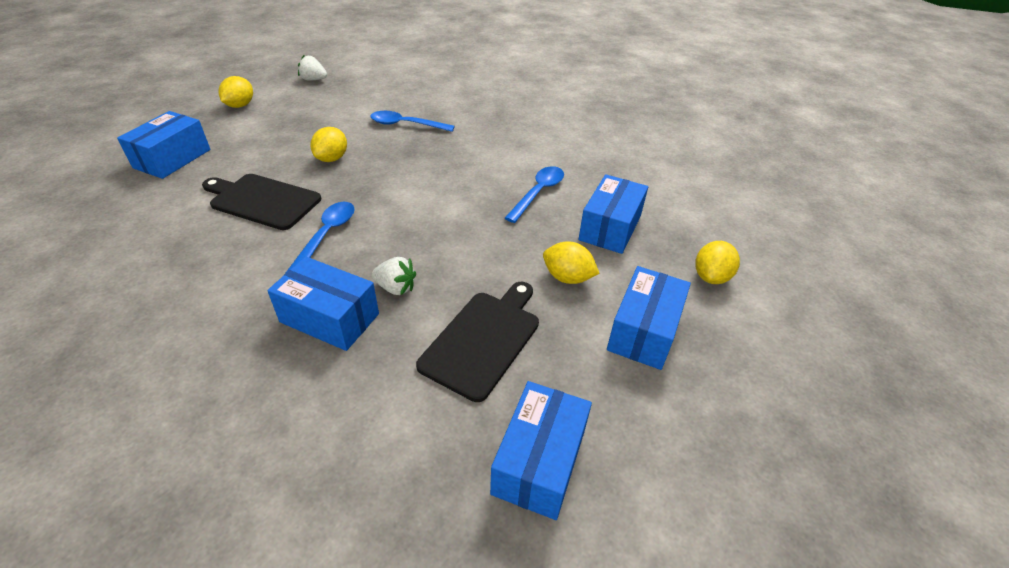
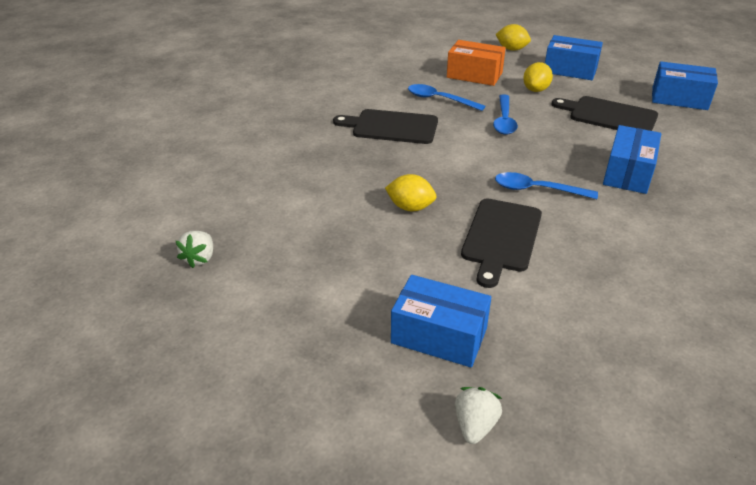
camera: 90 degrees left, 5 degrees down
yellow lemon [218,76,253,108] -> none
blue spoon [370,111,455,132] -> blue spoon moved to [493,94,518,135]
white strawberry [372,257,416,296] -> white strawberry moved to [455,387,502,444]
blue box [578,174,648,254] -> orange box [447,40,506,86]
none -> black cutting board [333,109,438,144]

